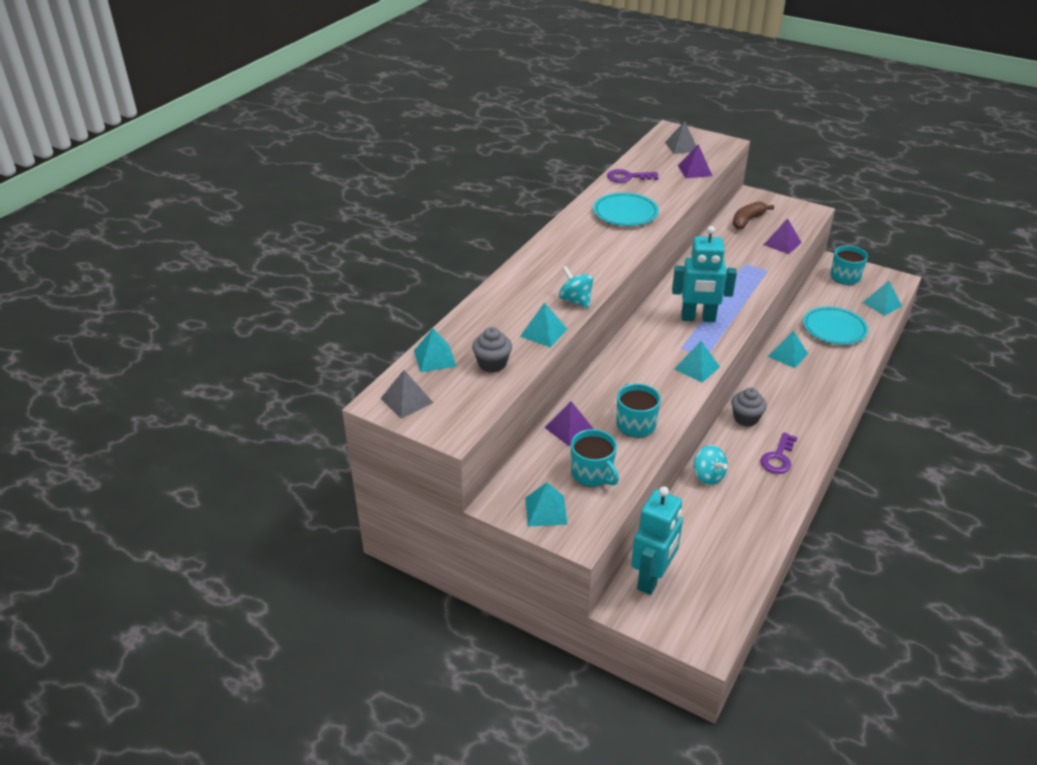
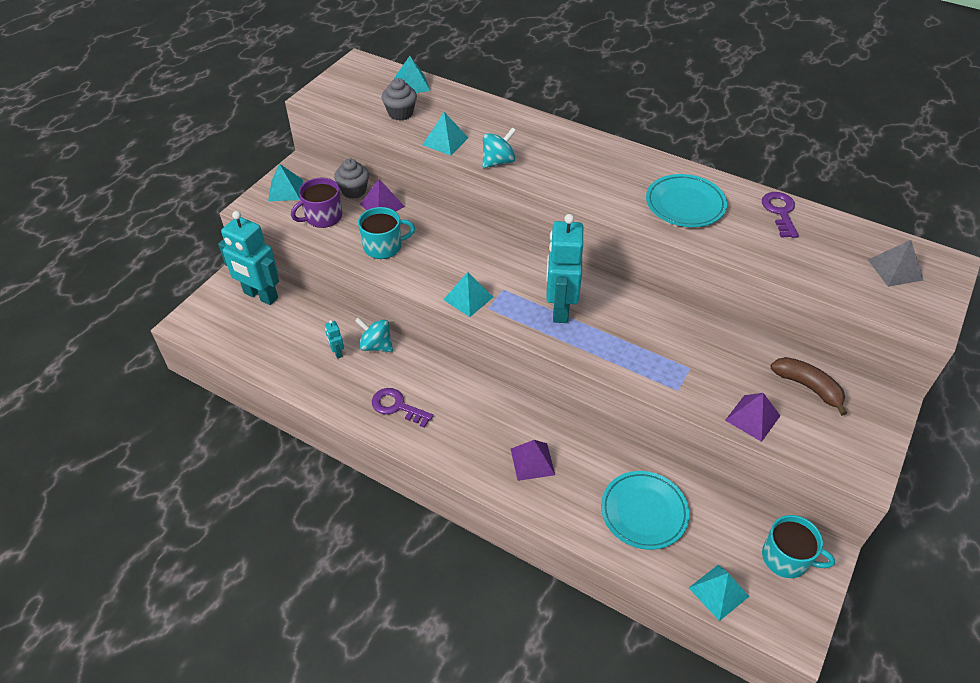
camera: 90 degrees right, 10 degrees up
grey pyramid [380,370,433,418] -> none
turquoise mug [571,429,619,487] -> purple mug [291,178,342,228]
purple pyramid [678,144,712,178] -> purple pyramid moved to [511,440,555,481]
turquoise spinning top [694,445,728,485] -> turquoise spinning top turned 60 degrees clockwise [355,317,393,352]
grey cupcake [731,387,767,426] -> grey cupcake moved to [334,159,369,199]
turquoise pyramid [768,330,808,368] -> none
none -> turquoise robot [325,320,344,359]

